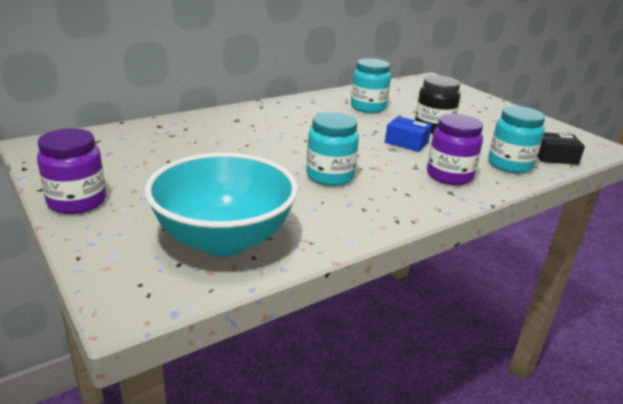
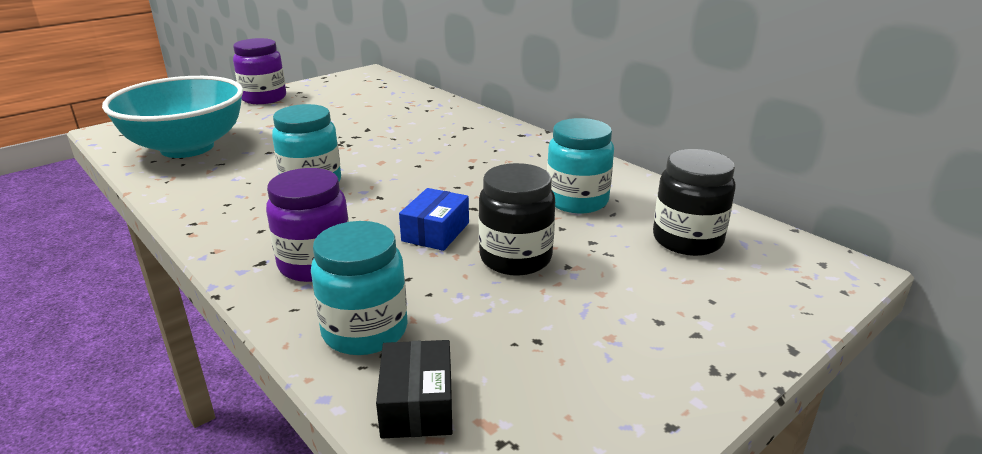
camera: 85 degrees right, 0 degrees up
none -> black jar [653,149,736,256]

